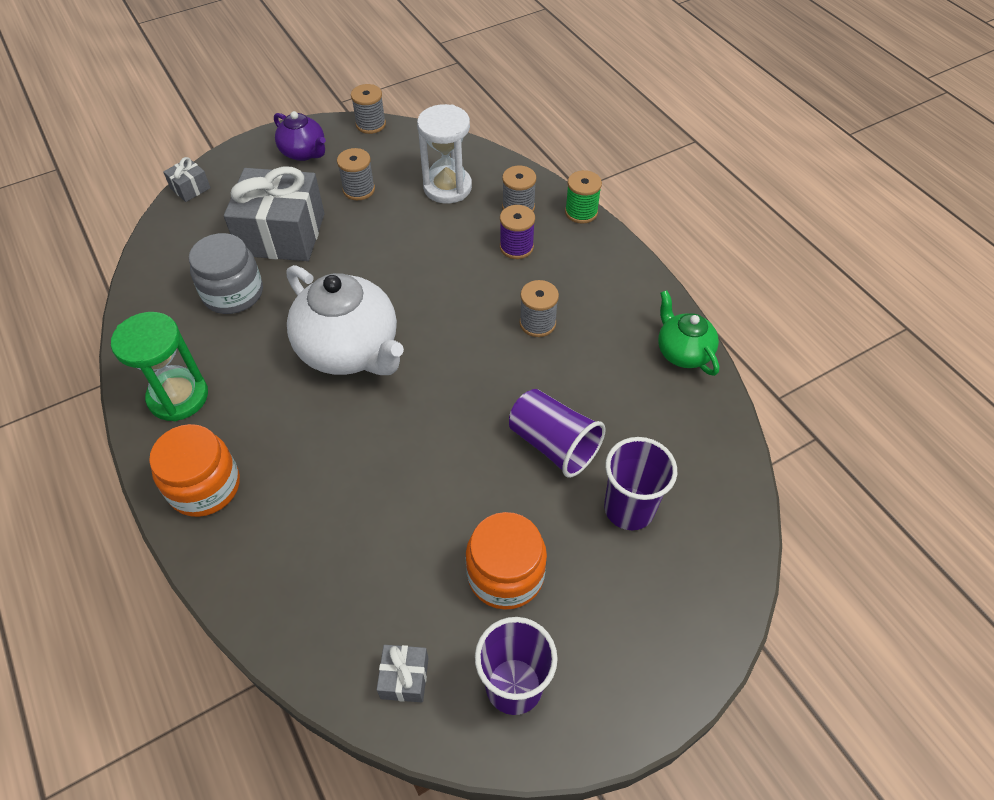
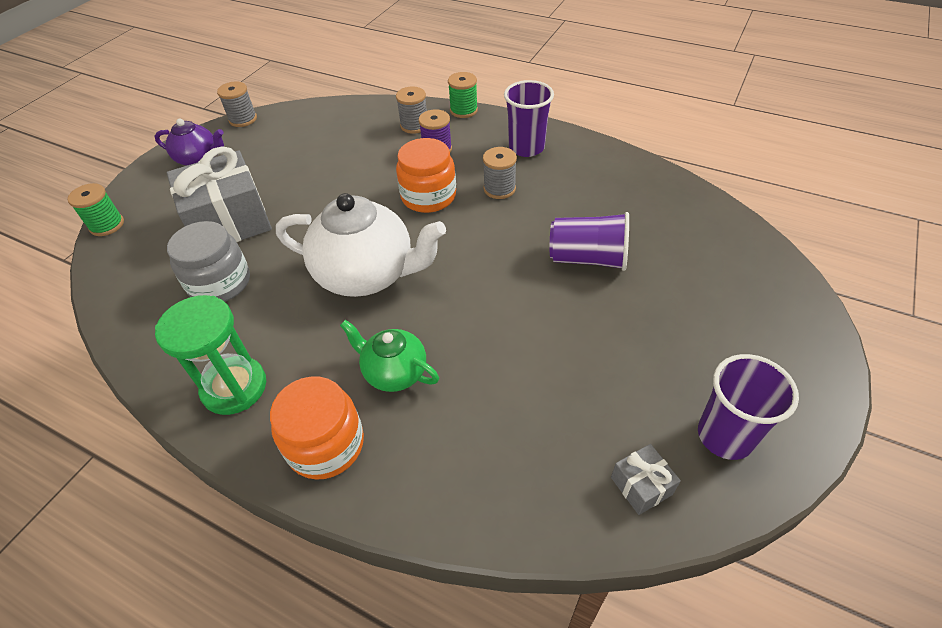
camera: 30 degrees left, 5 degrees down
grey gift [163,157,211,202] -> green spool [68,183,124,236]
grey spool [337,148,375,200] -> none
white hourglass [417,104,472,204] -> none
orange jar [466,512,547,610] -> orange jar moved to [396,138,456,213]
purple cup [604,437,677,530] -> purple cup moved to [504,80,554,157]
green teapot [658,290,719,376] -> green teapot moved to [340,320,439,392]

